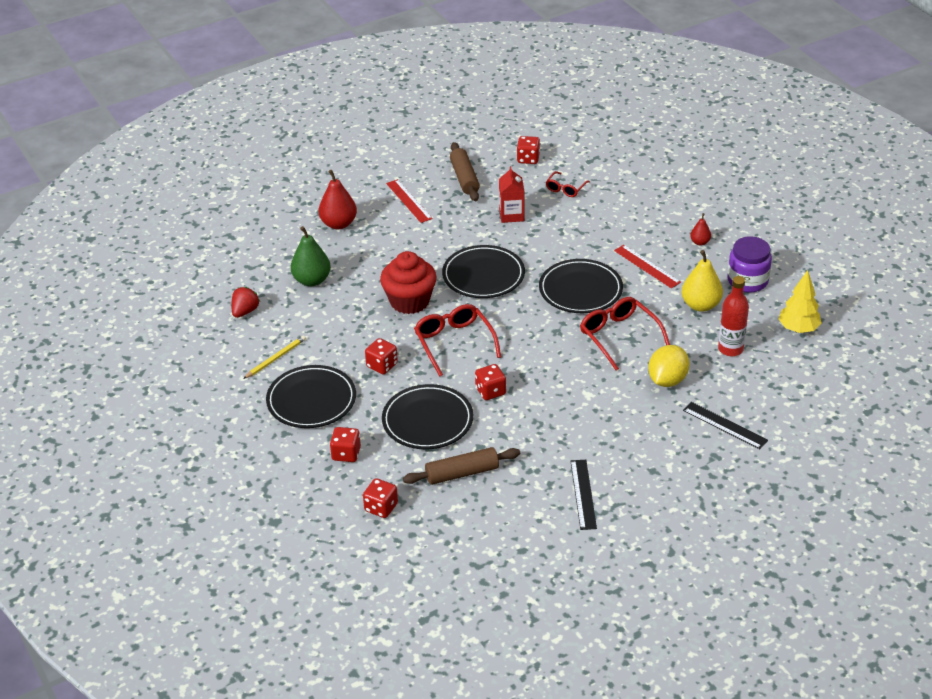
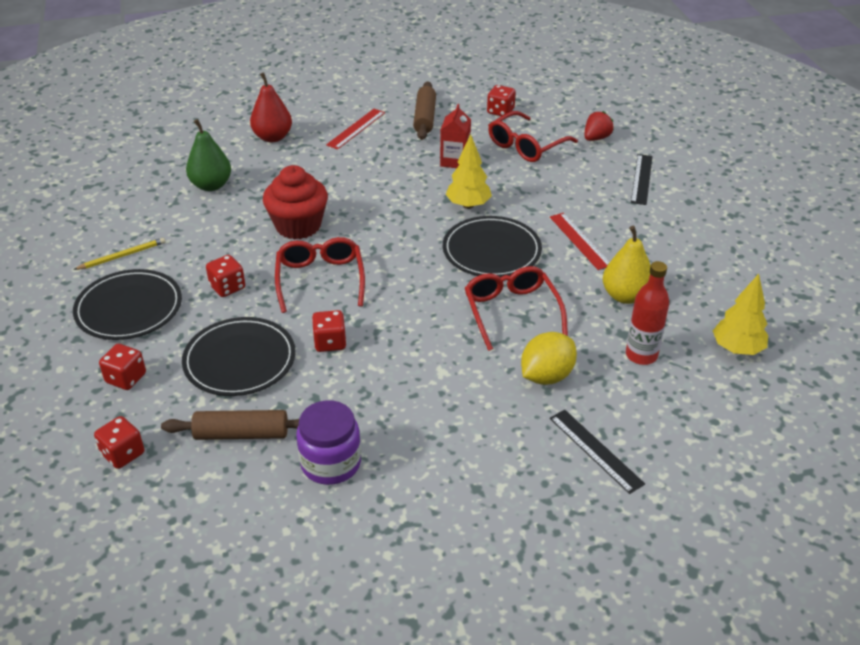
camera: 15 degrees right, 0 degrees up
red strawberry [232,287,260,318] -> red strawberry moved to [584,111,614,141]
red ruler [386,179,433,223] -> red ruler turned 45 degrees clockwise [326,109,385,150]
black plate [442,245,525,298] -> none
red glasses [546,171,590,197] -> red glasses [488,111,578,162], size x1.76
black ruler [571,460,597,530] -> black ruler moved to [631,154,653,205]
red pear [690,213,711,246] -> none
purple jar [728,236,772,293] -> purple jar moved to [296,400,361,485]
none -> yellow tree [445,134,492,209]

